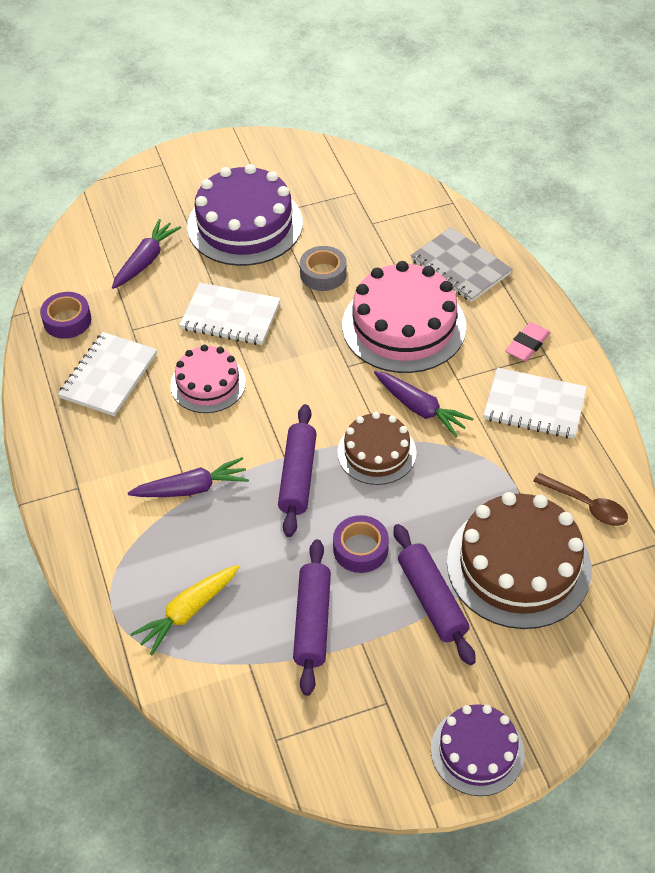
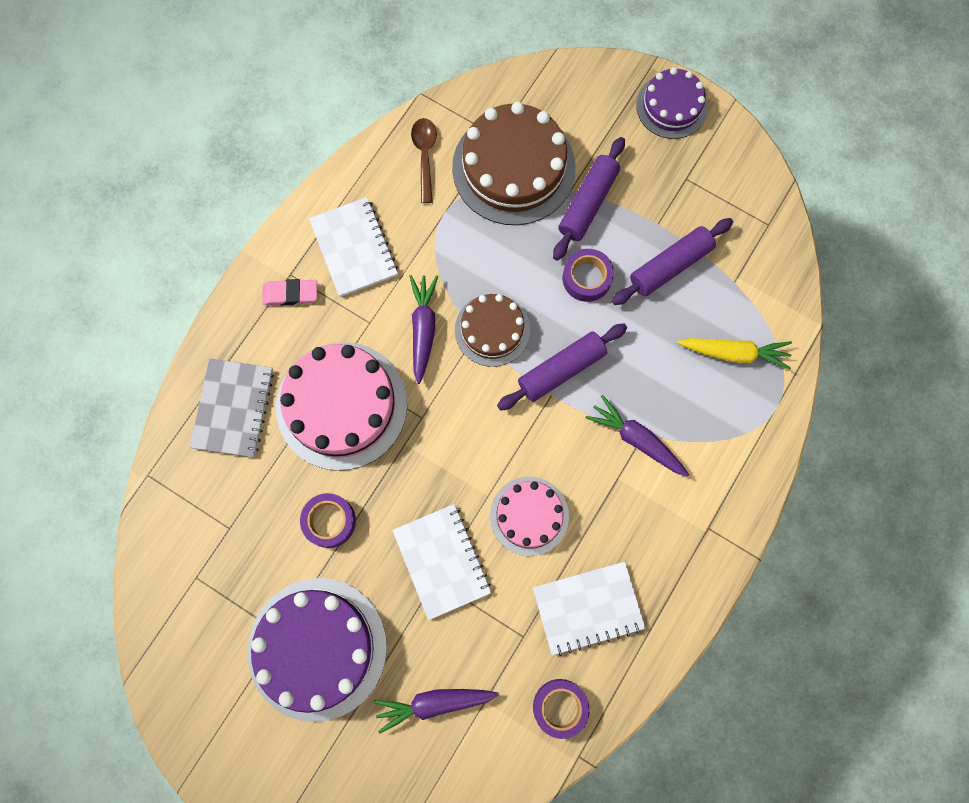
camera: 130 degrees left, 25 degrees up
grey tape [300,246,347,291] -> purple tape [300,493,356,548]

